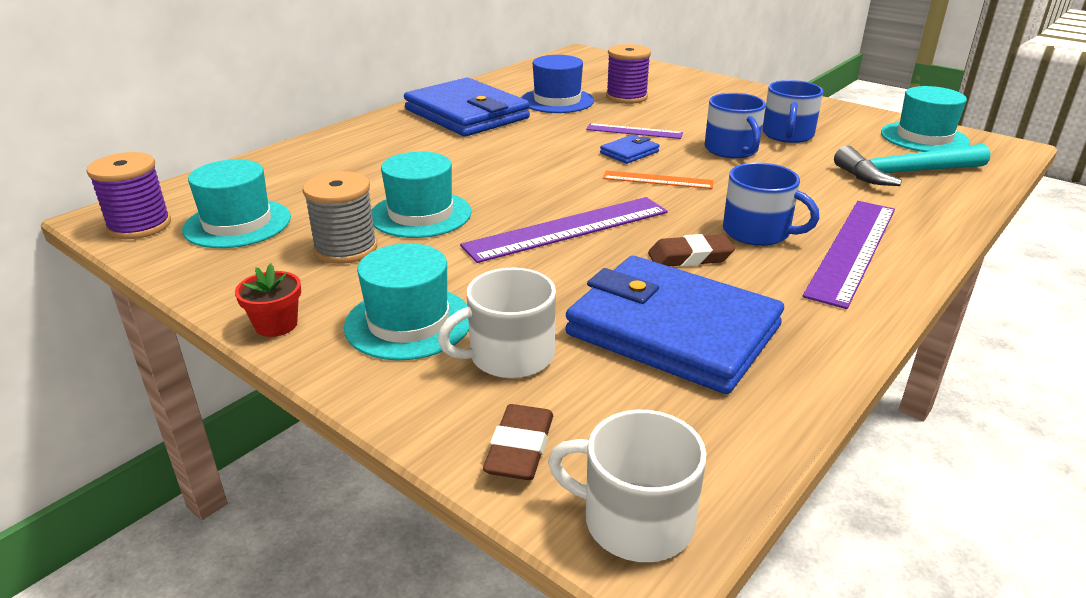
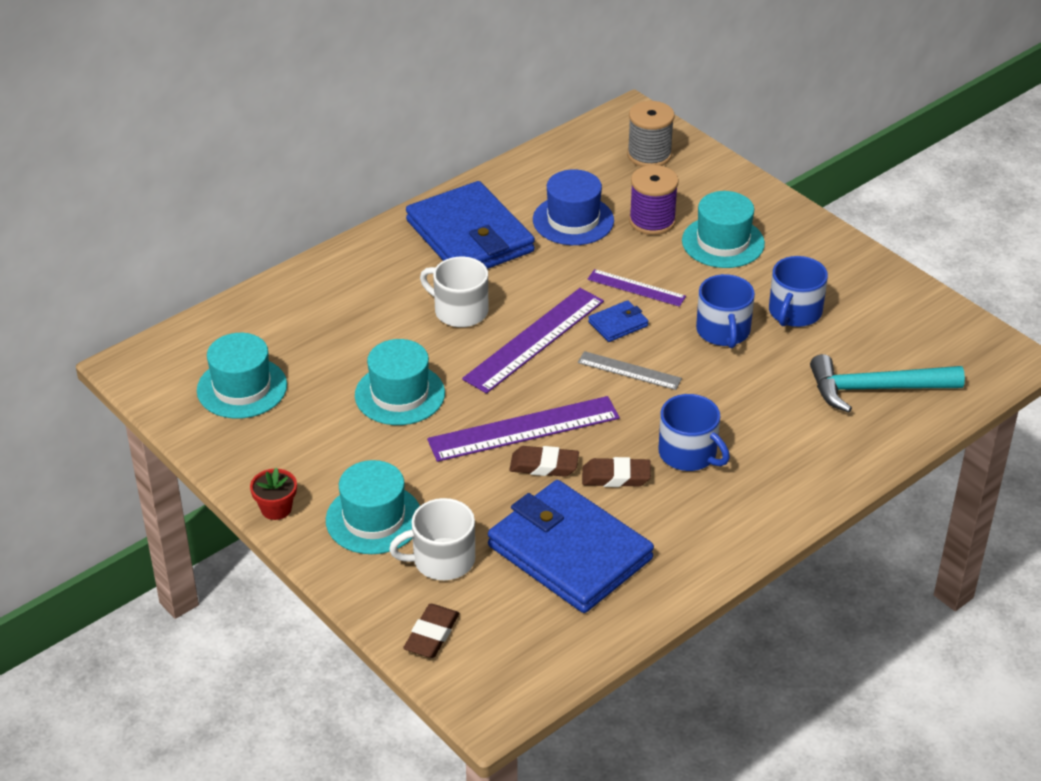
camera: 10 degrees right, 10 degrees up
purple spool [86,152,171,239] -> none
grey spool [303,171,377,264] -> grey spool moved to [627,101,675,167]
white mug [548,410,707,562] -> white mug moved to [420,257,488,327]
orange ruler [603,170,714,189] -> grey ruler [578,351,682,390]
purple ruler [802,201,895,309] -> purple ruler moved to [462,288,604,394]
turquoise hat [881,86,970,152] -> turquoise hat moved to [682,191,765,268]
none -> brown eraser [509,446,579,477]

